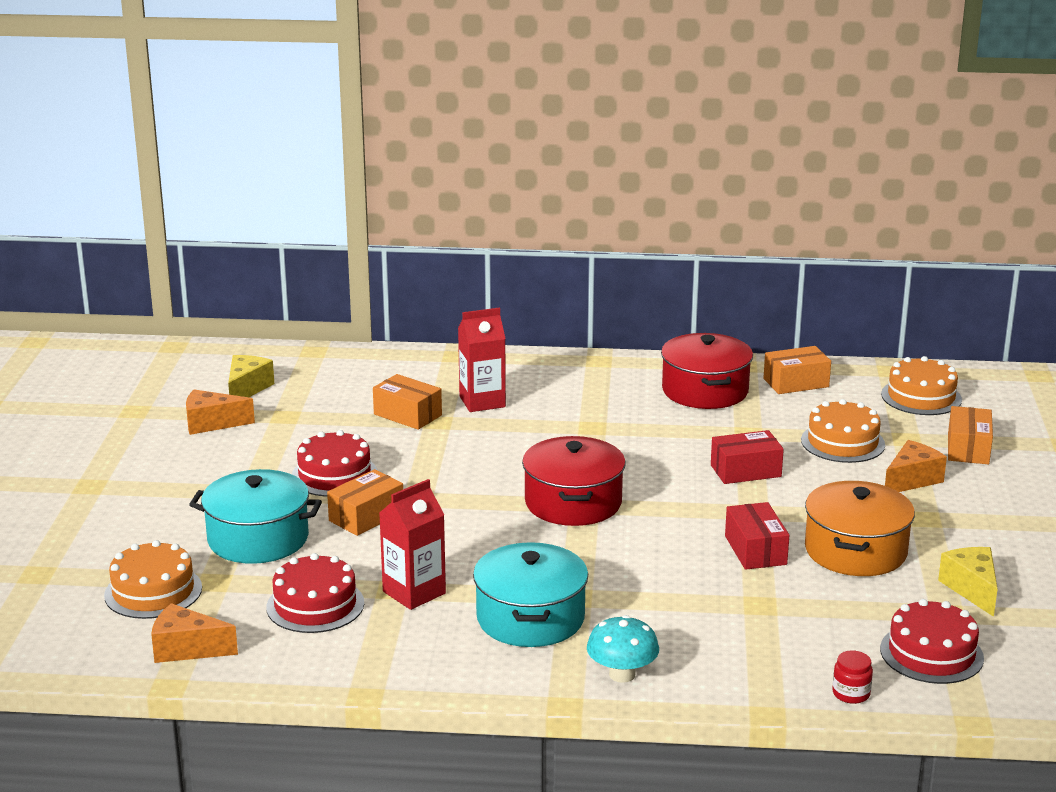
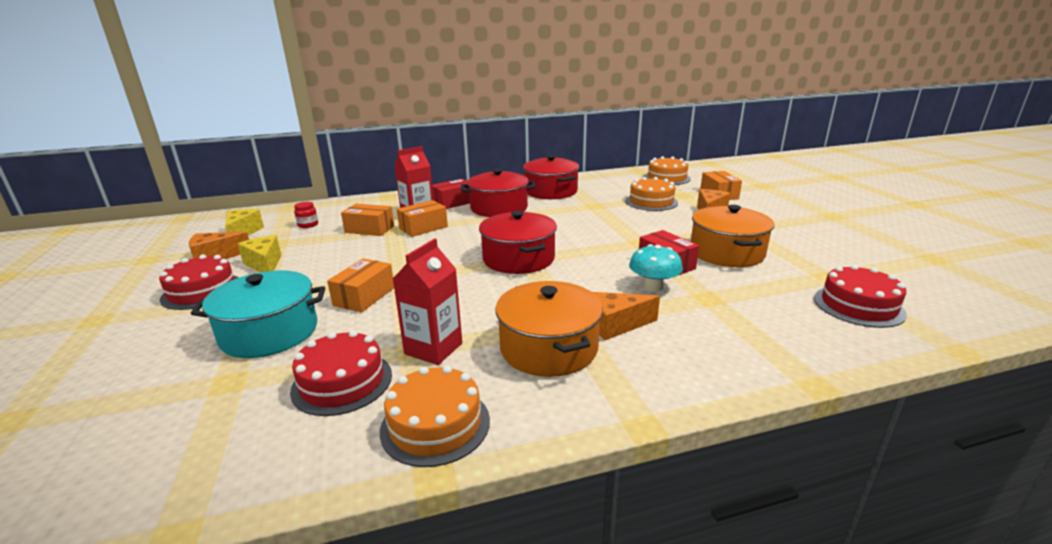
camera: 20 degrees left, 0 degrees up
orange cake [104,540,202,619] -> orange cake moved to [380,365,490,467]
orange cheese [151,603,238,663] -> orange cheese moved to [592,292,660,340]
red cake [292,430,377,497] -> red cake moved to [159,254,239,310]
turquoise pot [473,542,588,647] -> orange pot [495,281,603,377]
turquoise mushroom [587,615,659,683] -> turquoise mushroom moved to [629,244,683,292]
red box [711,430,784,484] -> red box moved to [432,179,470,209]
orange box [763,346,831,394] -> orange box moved to [397,200,448,237]
red jar [832,650,873,704] -> red jar moved to [294,202,318,228]
yellow cheese [938,547,998,617] -> yellow cheese moved to [238,235,281,272]
none -> red pot [461,169,536,217]

